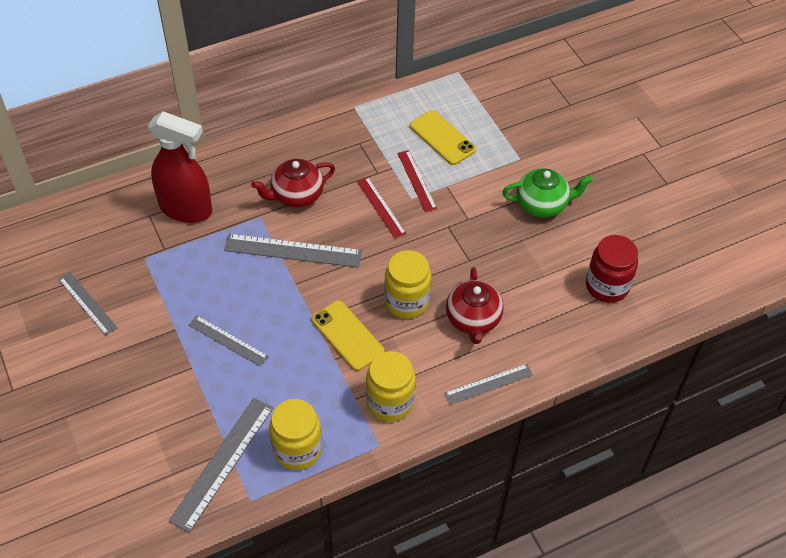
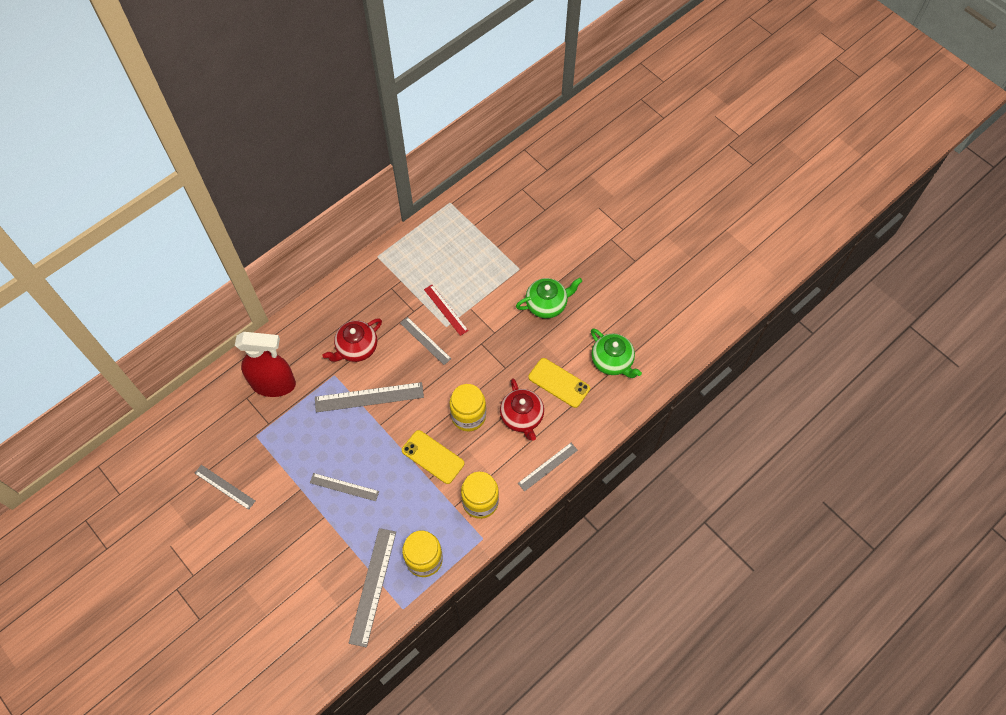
camera: 15 degrees left, 10 degrees up
red ruler [357,177,406,239] -> grey ruler [400,317,451,365]
yellow phone [410,110,476,165] -> yellow phone moved to [529,358,590,408]
red jar [586,235,638,303] -> green teapot [591,328,642,378]

